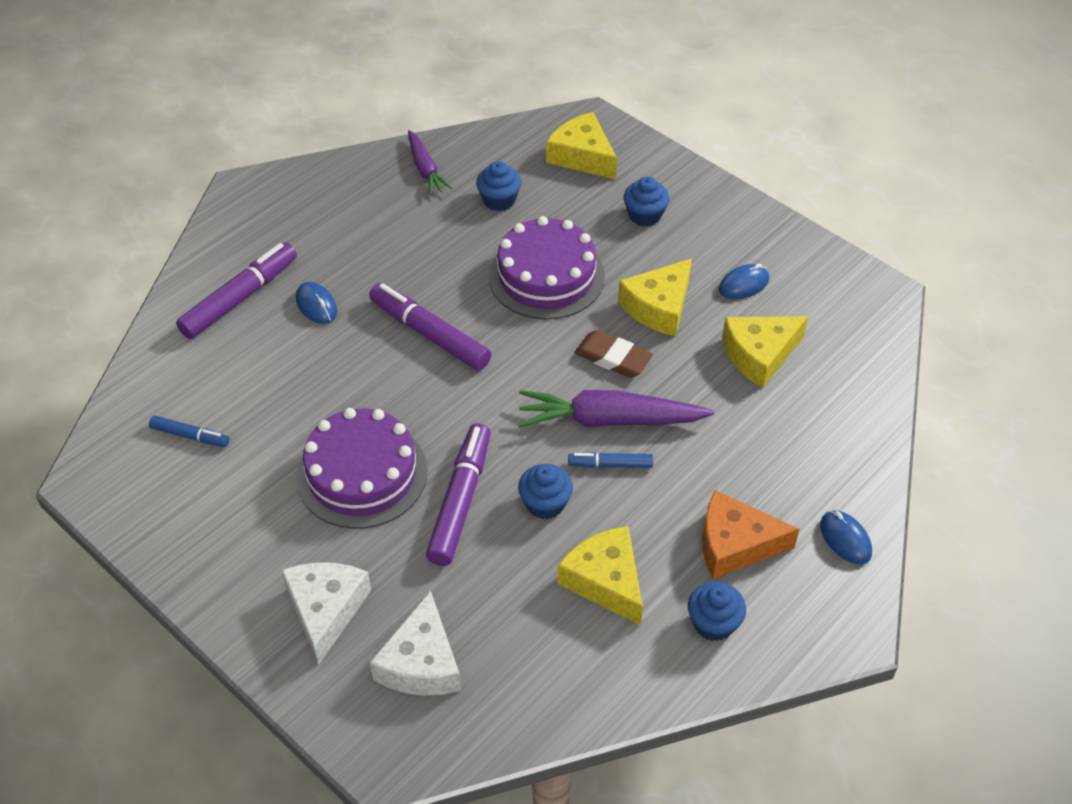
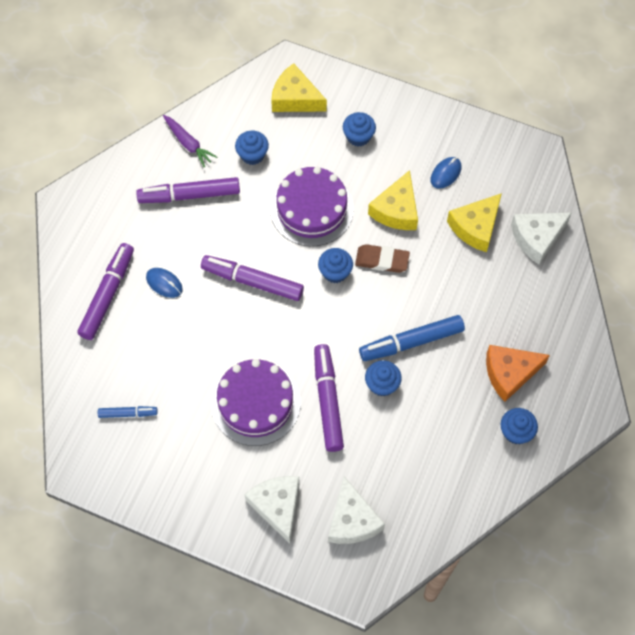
camera: 20 degrees left, 15 degrees up
purple carrot [518,390,714,427] -> none
yellow cheese [557,526,643,626] -> none
blue marker [568,452,653,468] -> blue marker [359,315,465,361], size x1.88
blue mouse [820,511,872,564] -> none
none -> purple marker [136,177,240,203]
none -> blue cupcake [318,248,353,283]
none -> white cheese [511,212,572,265]

